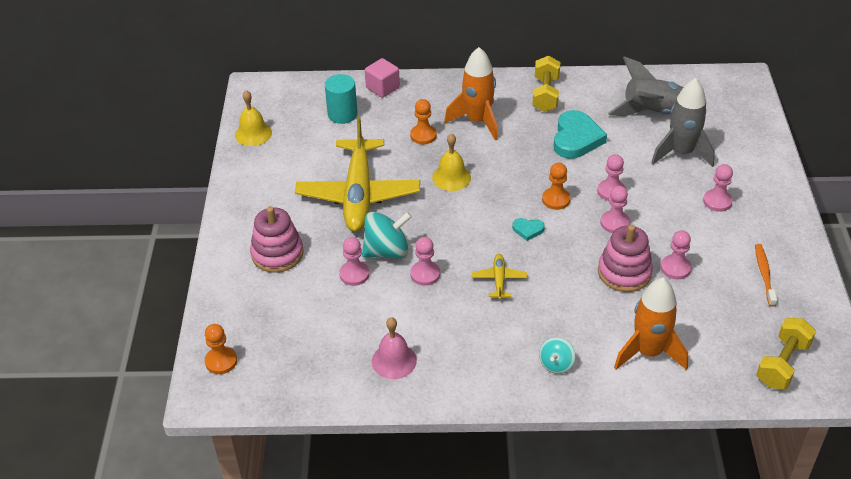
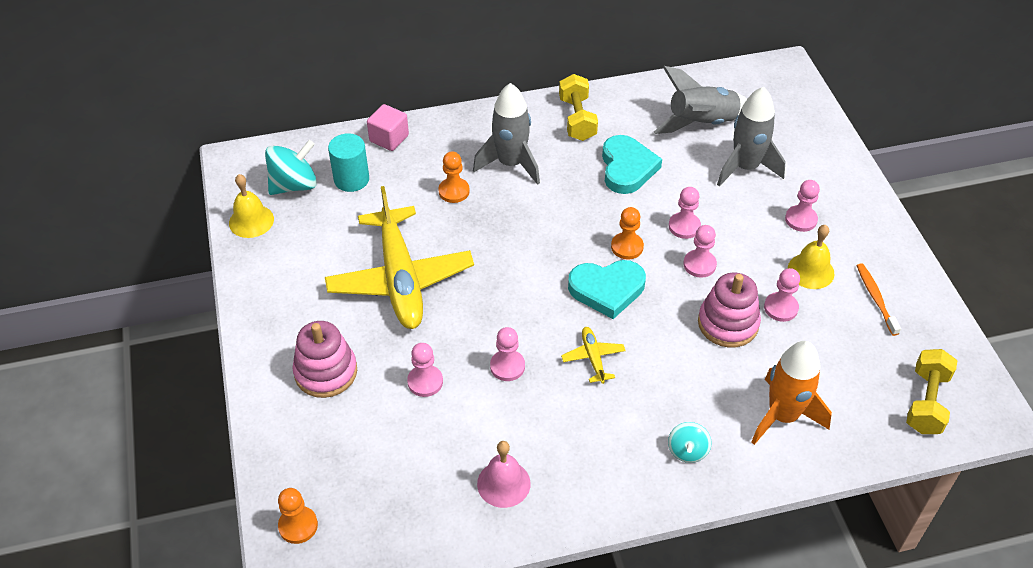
camera: 15 degrees left, 5 degrees up
turquoise spinning top [362,212,412,258] -> turquoise spinning top moved to [265,140,317,195]
yellow bell [432,133,471,191] -> yellow bell moved to [788,225,834,289]
orange rocket [444,47,498,140] -> grey rocket [473,83,540,185]
turquoise heart [512,218,545,241] -> turquoise heart [568,260,646,319], size x2.10

